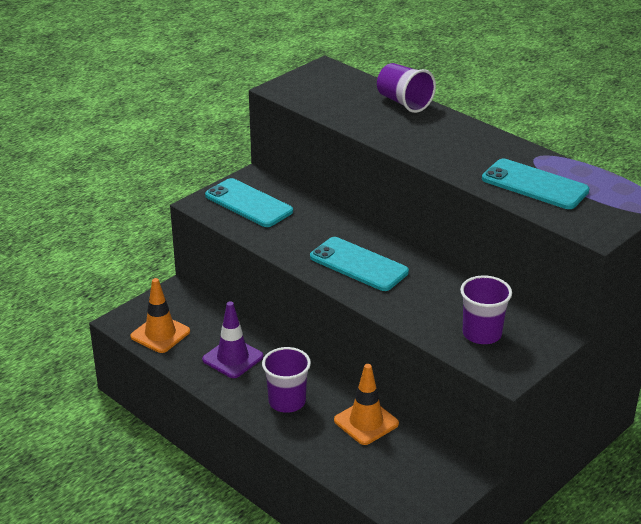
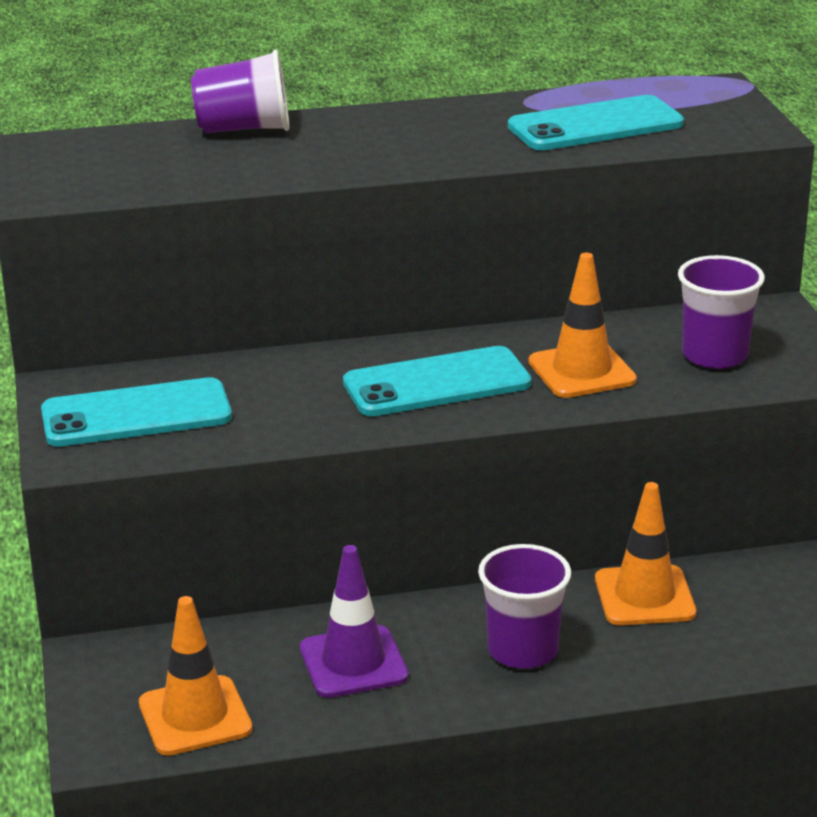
camera: 55 degrees left, 5 degrees down
none -> orange traffic cone [529,253,637,398]

